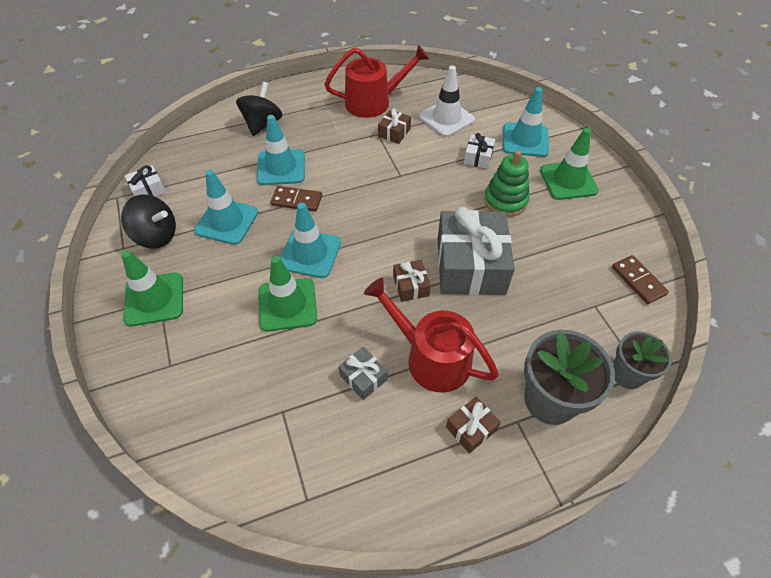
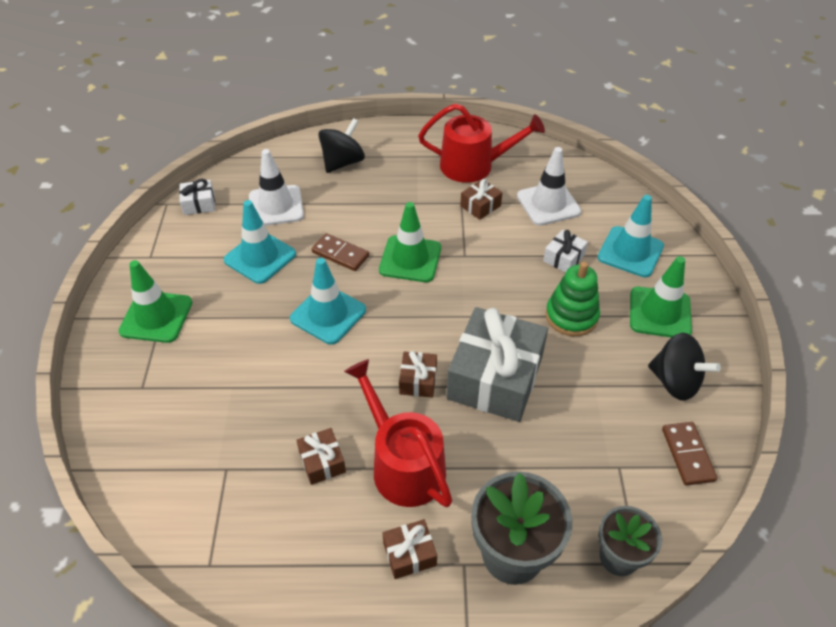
camera: 20 degrees right, 5 degrees down
black spinning top [121,195,176,249] -> black spinning top moved to [648,333,721,401]
turquoise traffic cone [257,115,305,185] -> none
green traffic cone [259,256,317,332] -> green traffic cone moved to [379,202,441,282]
grey gift [338,347,388,400] -> brown gift [296,428,346,485]
none -> white traffic cone [249,149,304,226]

